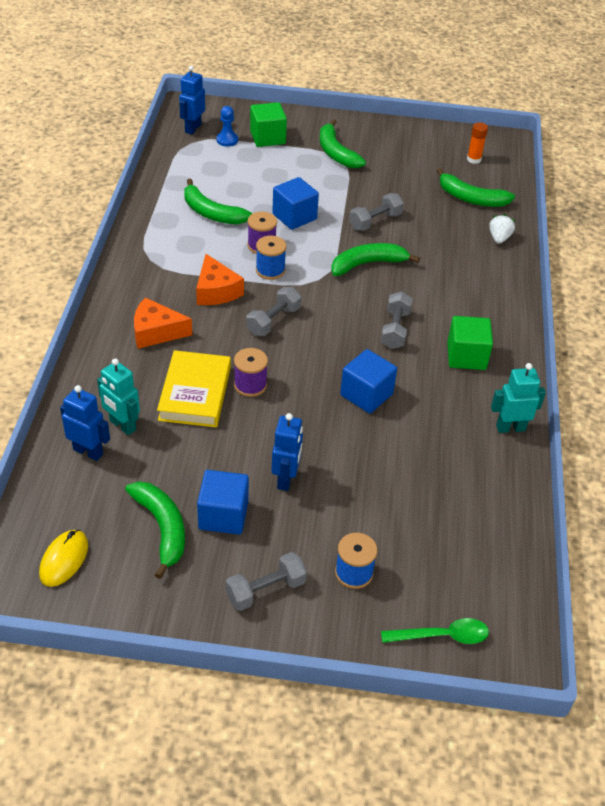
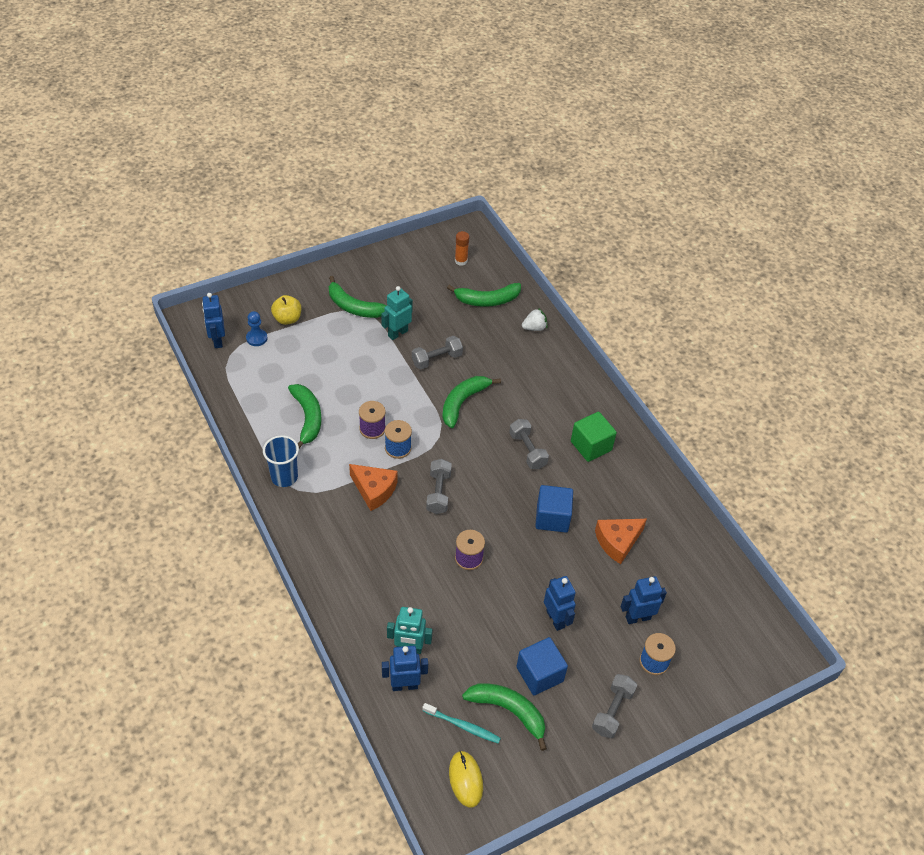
camera: 35 degrees left, 5 degrees up
orange cheese [134,297,192,349] -> orange cheese moved to [595,519,647,564]
yellow book [157,350,231,427] -> none
green banana [184,179,252,224] -> green banana turned 105 degrees counterclockwise [288,384,322,448]
green cube [250,102,287,147] -> yellow apple [271,295,301,325]
blue cube [272,177,319,230] -> none
grey dumbbell [349,193,404,231] -> grey dumbbell turned 45 degrees clockwise [412,336,463,369]
green spoon [381,618,489,644] -> none
white strawberry [489,214,516,244] -> white strawberry turned 90 degrees clockwise [522,308,547,331]
turquoise robot [491,363,546,433] -> turquoise robot moved to [381,286,413,340]
none -> blue cup [263,435,299,487]
none -> turquoise toothbrush [422,703,501,744]
none -> blue robot [621,576,667,624]

